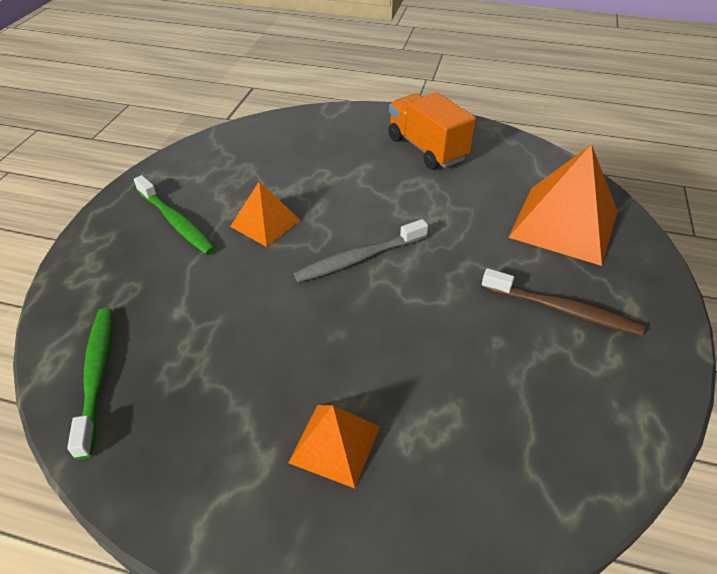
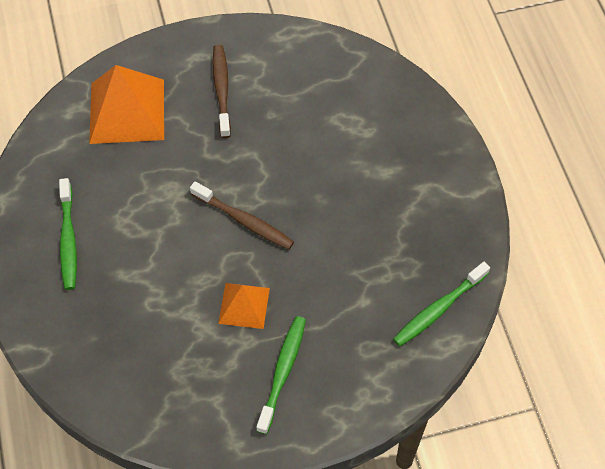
camera: 120 degrees left, 15 degrees up
orange pyramid [288,405,380,488] -> none
grey toothbrush [294,219,428,283] -> brown toothbrush [190,181,294,250]
orange truck [388,93,476,170] -> green toothbrush [59,178,77,290]

